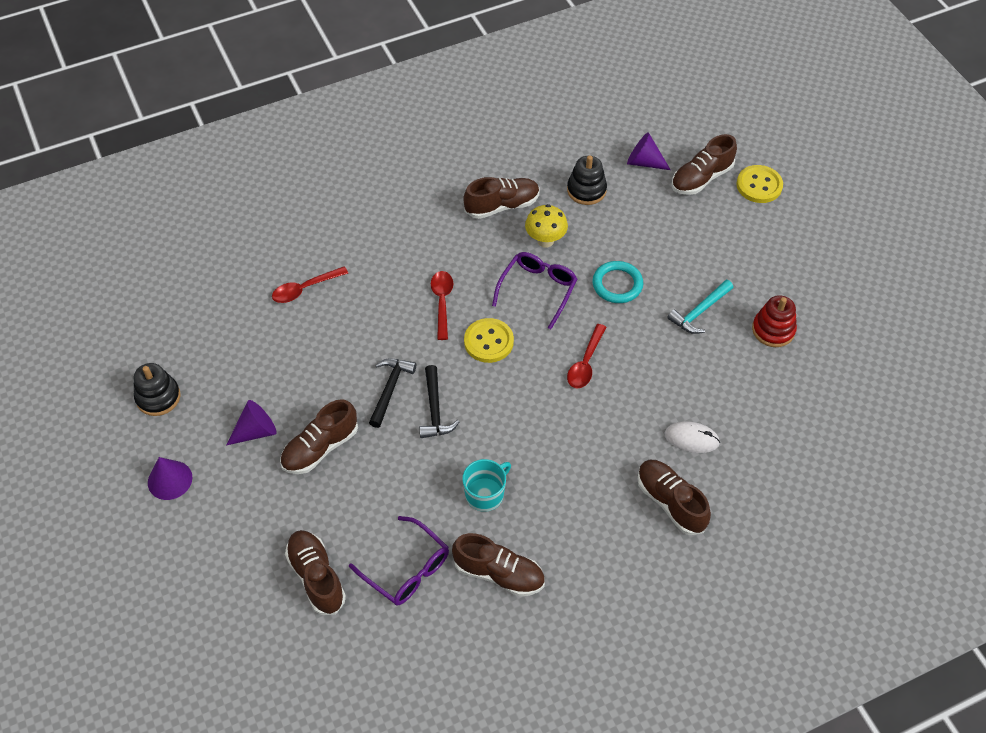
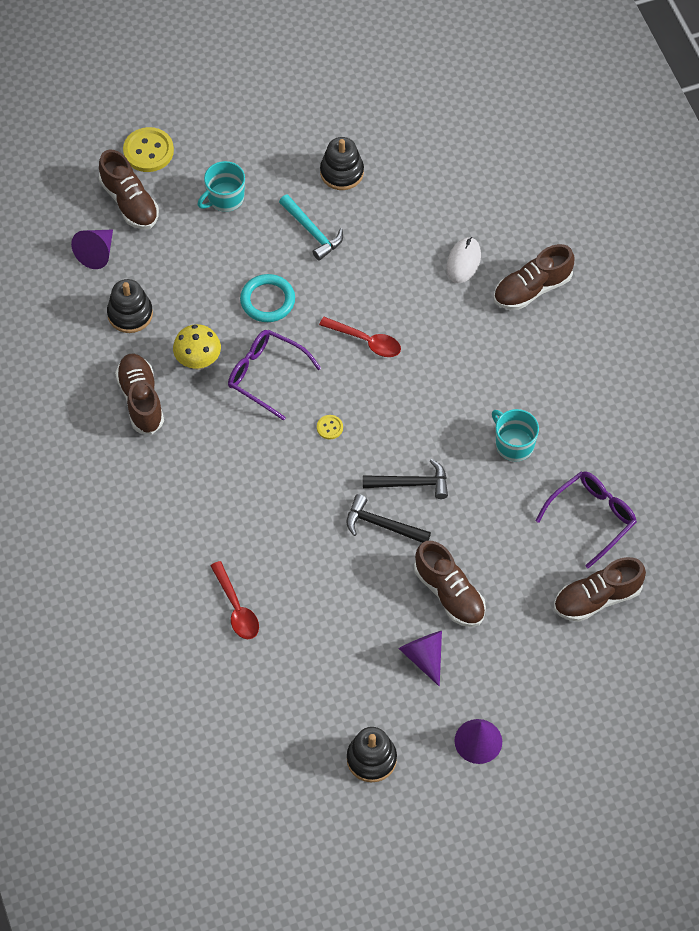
camera: 85 degrees left, 5 degrees up
red spoon [431,271,453,340] -> none
brown shoe [452,533,545,597] -> none
yellow button [464,318,514,363] -> yellow button [317,415,343,439], size x0.49
red stacking toy [752,295,797,347] -> black stacking toy [320,137,364,190]
none -> turquoise mug [198,161,245,212]

